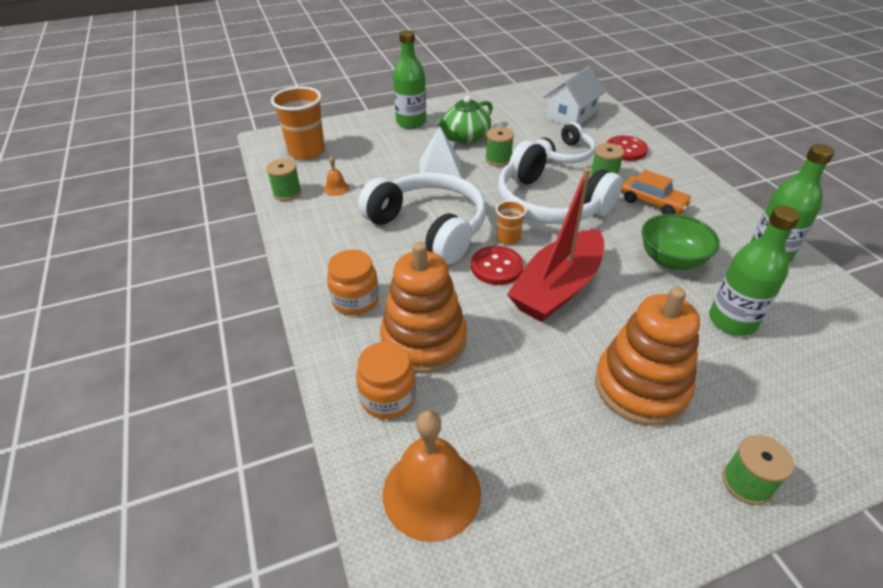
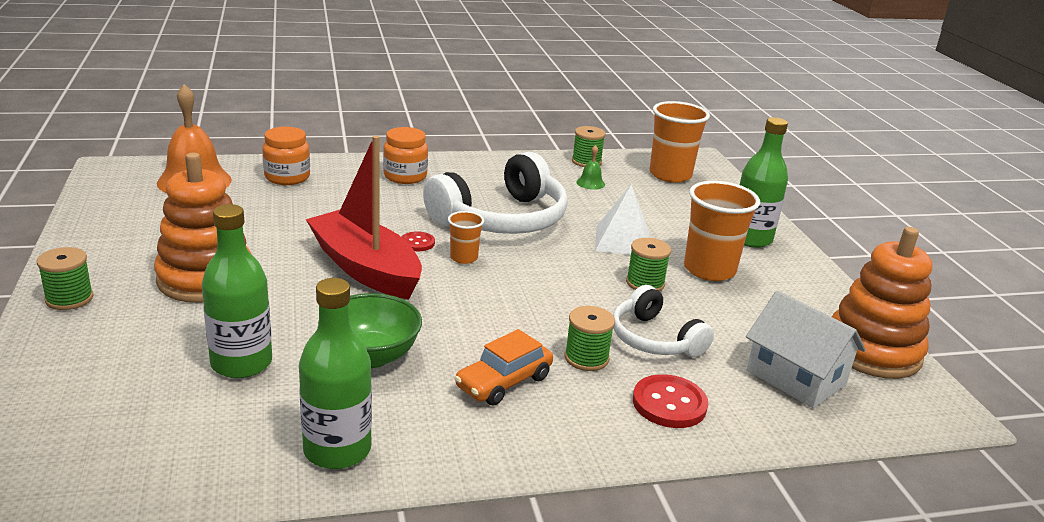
camera: 95 degrees right, 15 degrees down
orange bell [324,156,349,196] -> green bell [576,145,605,190]
orange stacking toy [380,242,467,373] -> orange stacking toy moved to [832,227,932,379]
green teapot [436,96,493,144] -> orange cup [684,181,760,281]
red button [471,246,523,285] -> red button [402,231,435,251], size x0.59
white headphones [498,140,622,224] -> none

